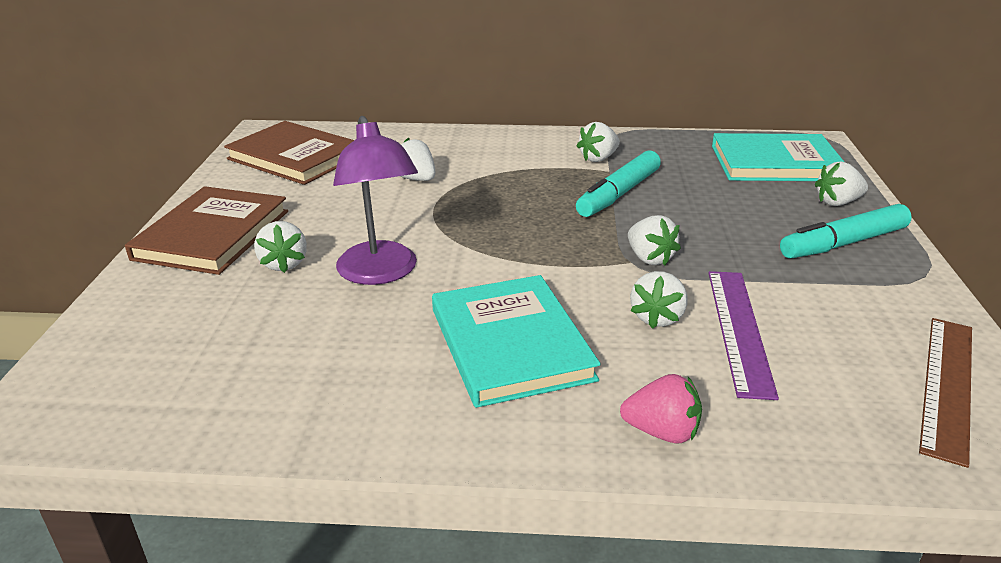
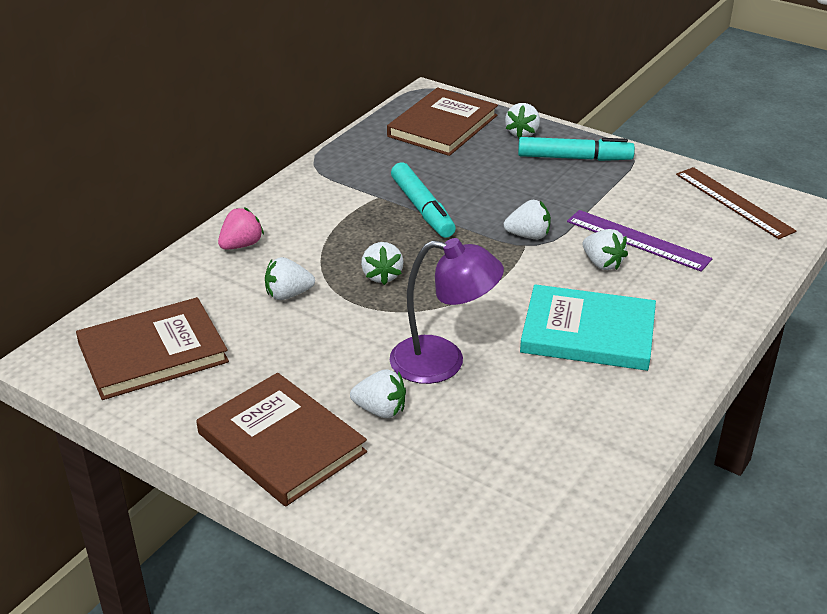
camera: 60 degrees left, 5 degrees up
white strawberry [576,122,620,162] -> white strawberry moved to [361,242,404,285]
pink strawberry [620,374,702,443] -> pink strawberry moved to [218,207,264,250]
turquoise book [712,133,844,181] -> brown book [387,88,498,156]
turquoise marker [780,204,912,259] -> turquoise marker turned 90 degrees counterclockwise [518,137,635,161]

